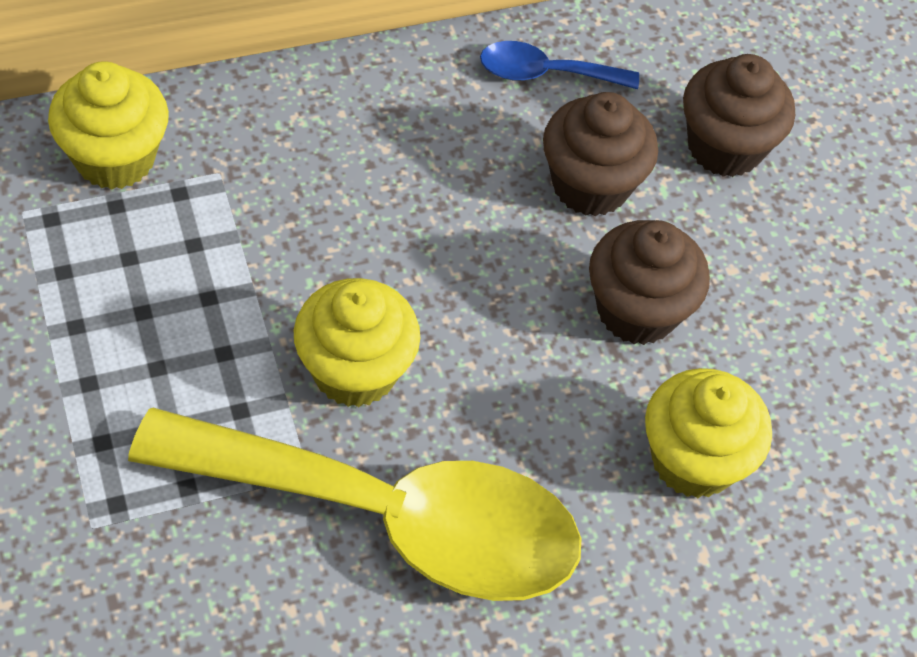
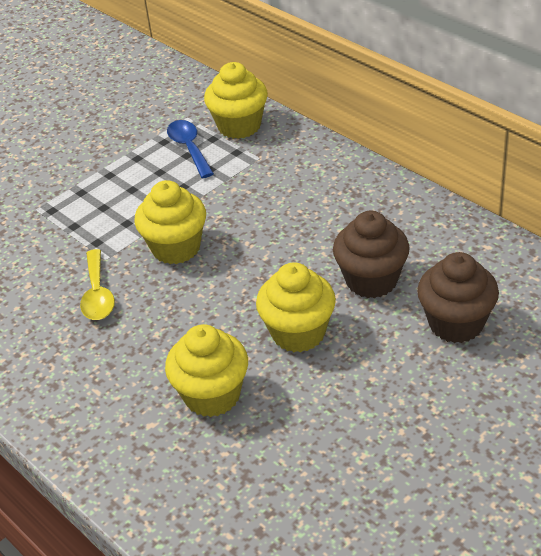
camera: 75 degrees right, 15 degrees down
yellow spoon [128,408,581,601] -> yellow spoon [80,249,115,320], size x0.42
blue spoon [480,41,639,89] -> blue spoon moved to [167,120,214,178]
brown cupcake [589,220,710,345] -> yellow cupcake [256,262,336,352]

